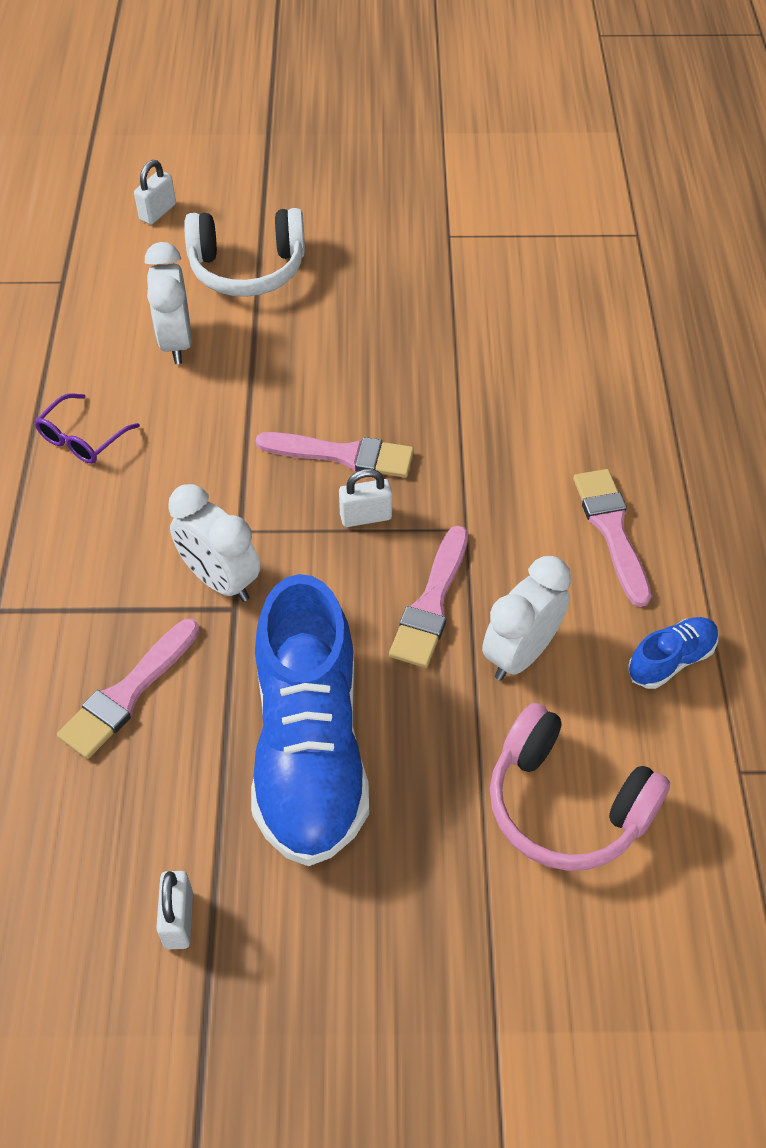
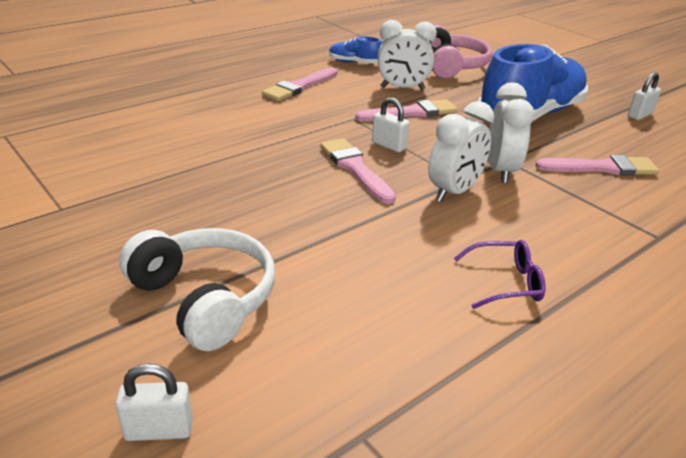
camera: 130 degrees left, 20 degrees down
white clock [145,242,192,364] -> white clock moved to [428,101,494,202]

